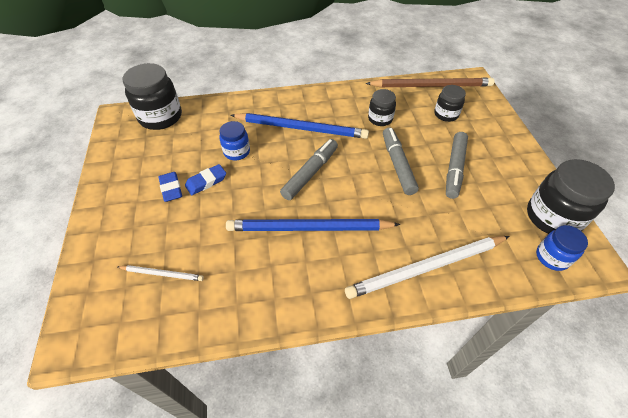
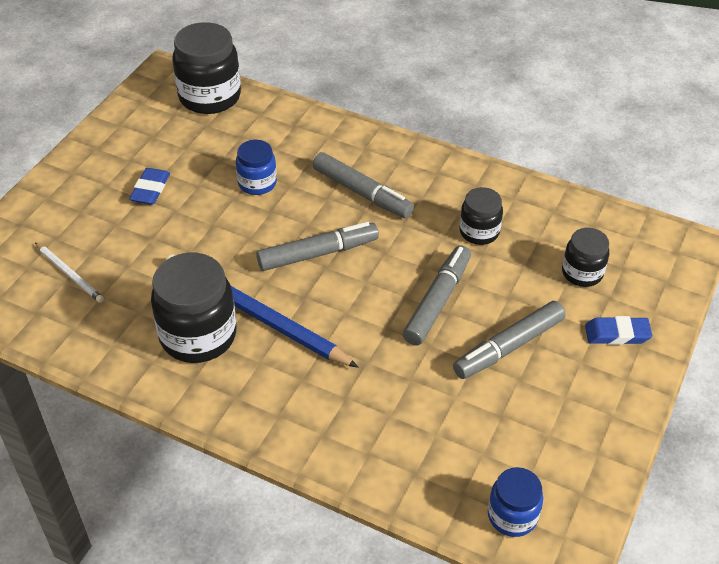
camera: 35 degrees right, 5 degrees down
blue eraser [185,164,226,196] -> blue eraser moved to [585,316,652,345]
blue pencil [231,113,369,139] -> grey marker [313,152,414,218]
white pencil [345,236,510,299] -> none
brown pencil [366,78,495,87] -> none
black jar [527,159,615,234] -> black jar moved to [151,253,236,363]

